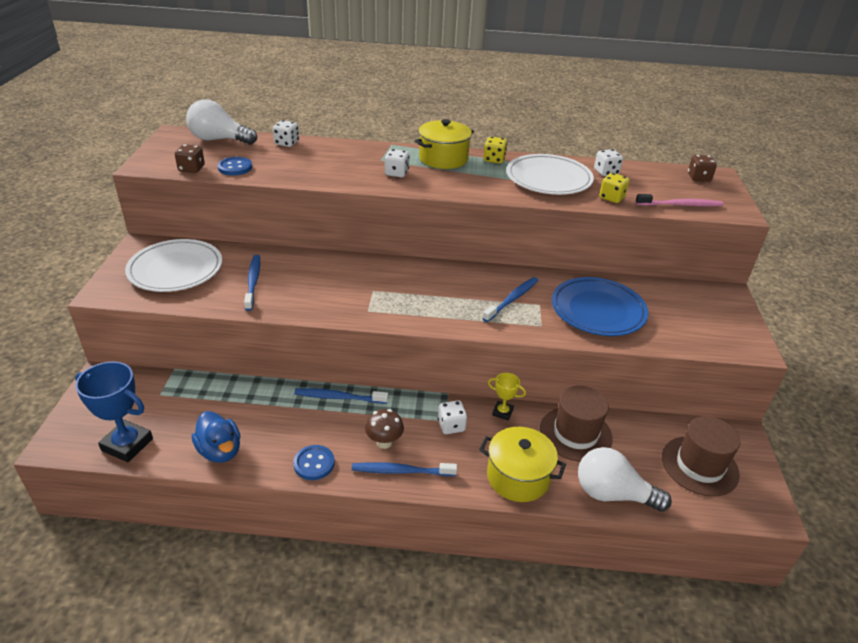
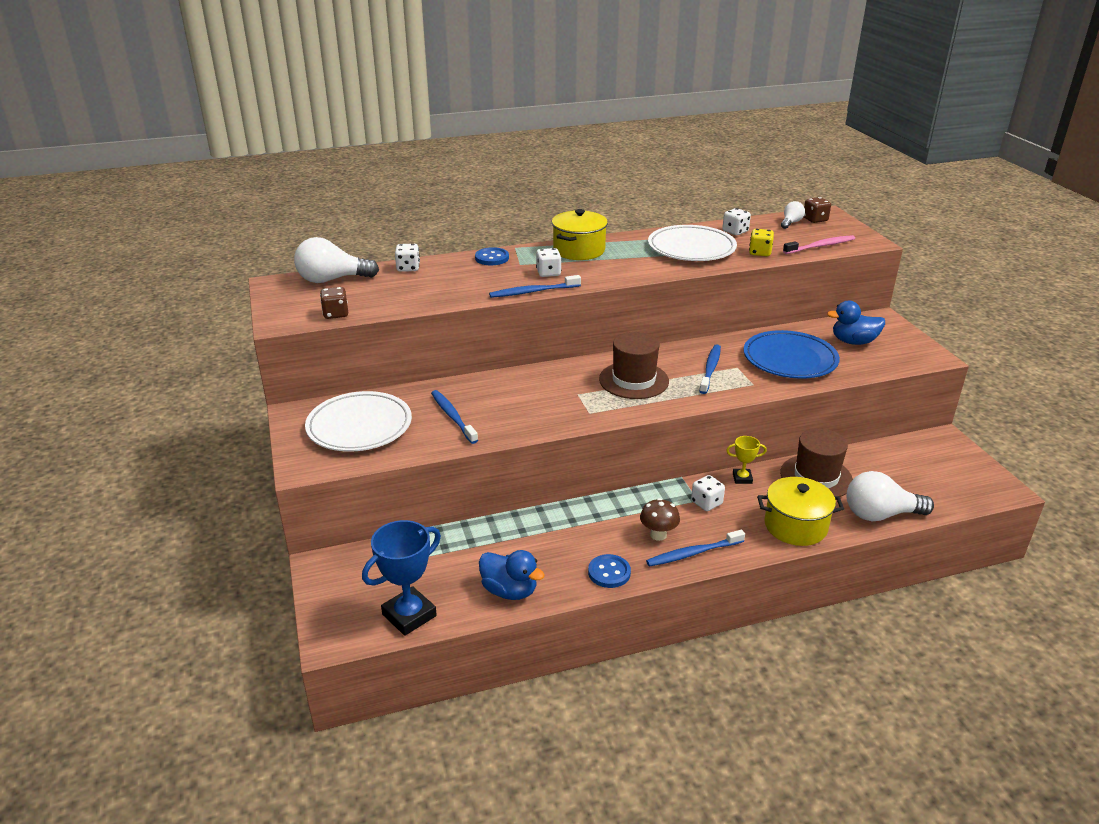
camera: 20 degrees left, 5 degrees down
blue trophy [75,361,153,462] -> blue trophy turned 45 degrees counterclockwise [362,520,441,636]
blue button [217,157,252,176] -> blue button moved to [475,247,509,265]
blue toothbrush [294,388,388,404] -> blue toothbrush moved to [489,275,581,298]
yellow dice [483,136,507,163] -> none
brown hat [662,416,740,497] -> brown hat moved to [599,332,669,399]
none -> white light bulb [781,201,805,229]
none -> blue duck [827,301,885,345]

